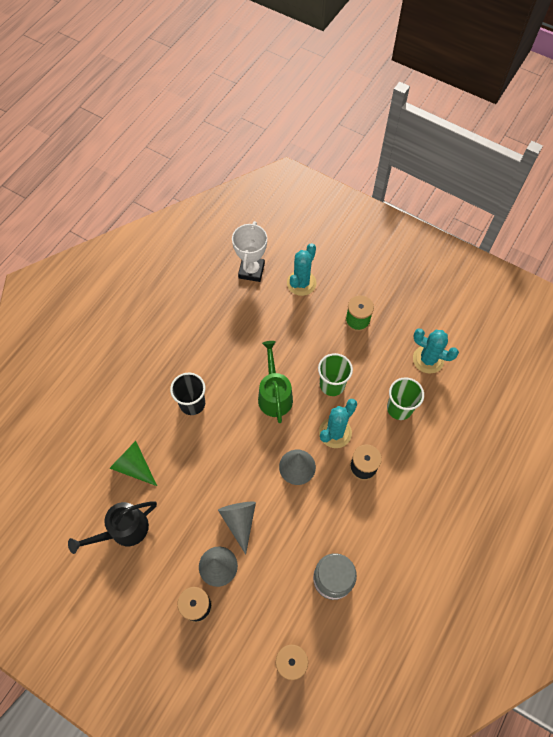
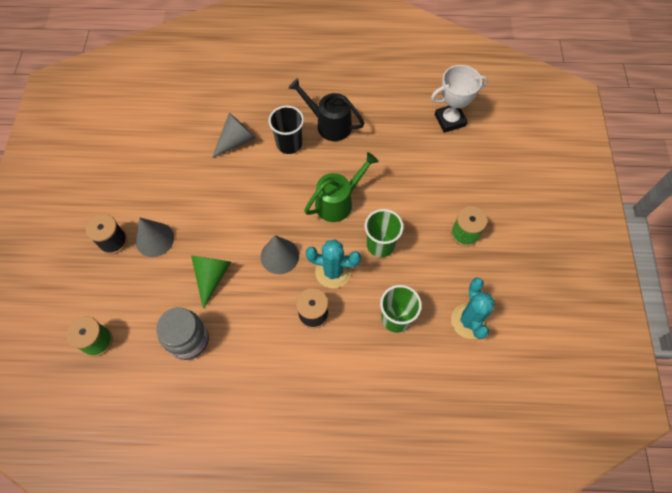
camera: 60 degrees right, 0 degrees up
black watering can [68,501,157,554] -> black watering can moved to [288,78,365,141]
green cone [109,441,157,486] -> green cone moved to [191,256,231,309]
grey cone [218,502,256,554] -> grey cone moved to [212,113,255,158]
turquoise cactus [287,243,317,296] -> none

